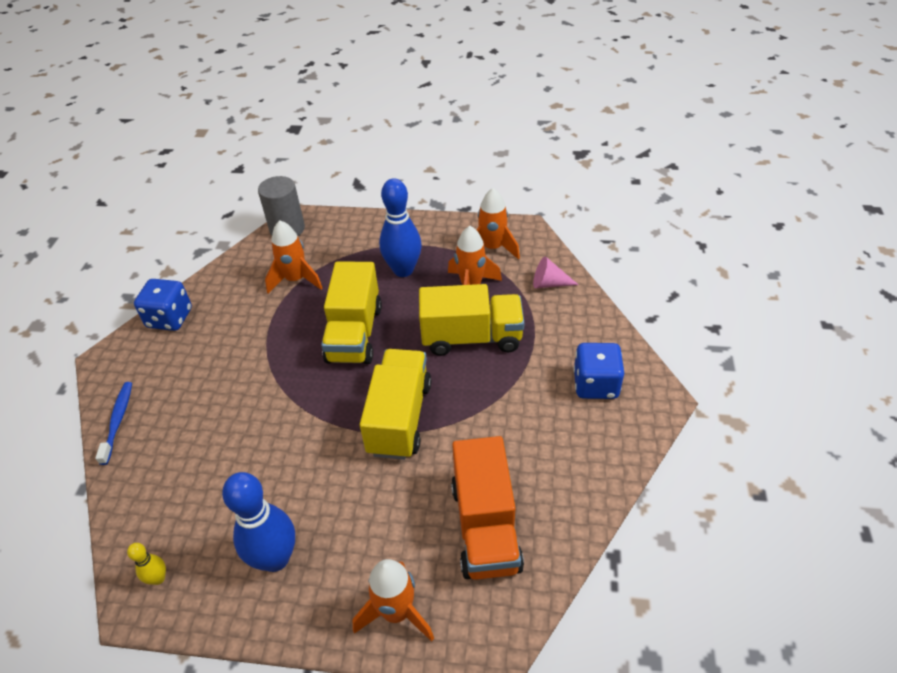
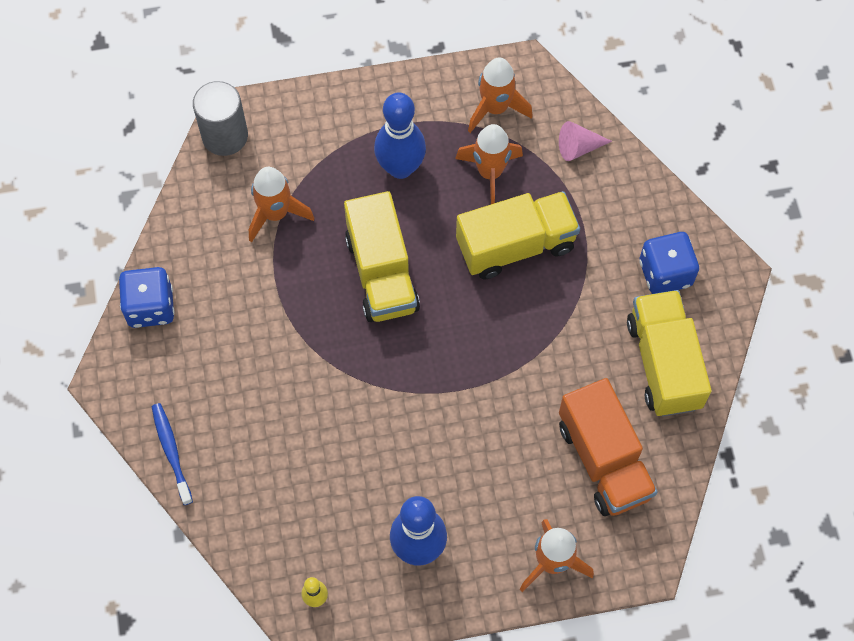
camera: 20 degrees left, 20 degrees up
yellow truck [360,349,431,460] -> yellow truck moved to [627,290,712,417]

